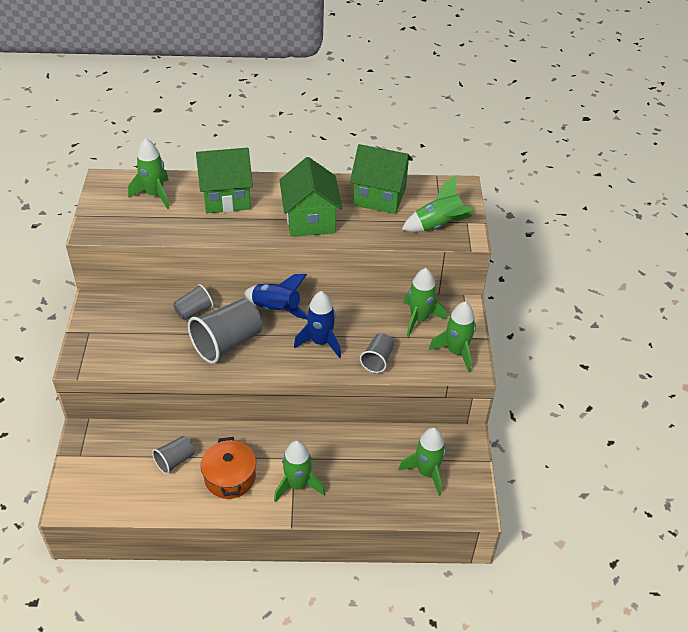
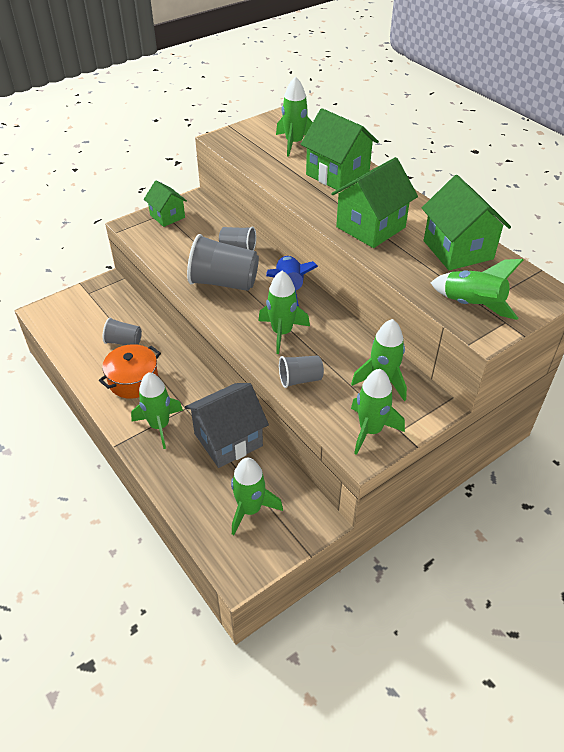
camera: 55 degrees right, 0 degrees up
blue rocket [294,291,341,358] -> green rocket [258,271,310,354]
none -> green house [144,181,187,227]
none -> grey house [185,383,269,468]

